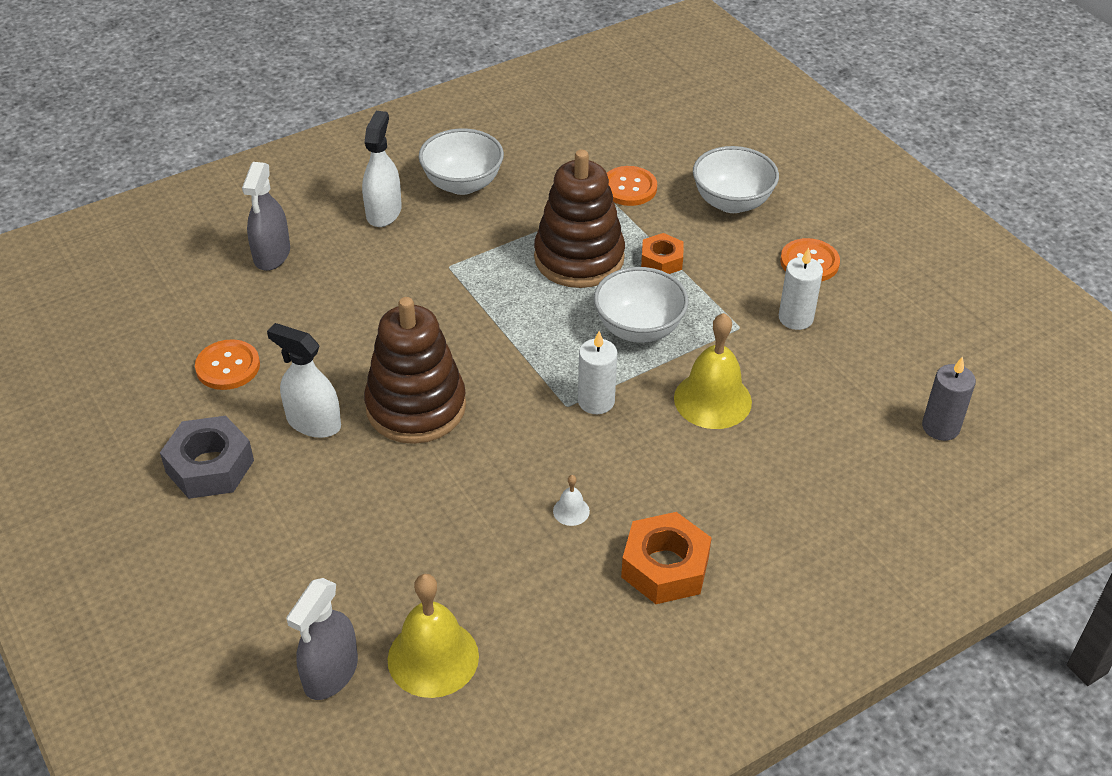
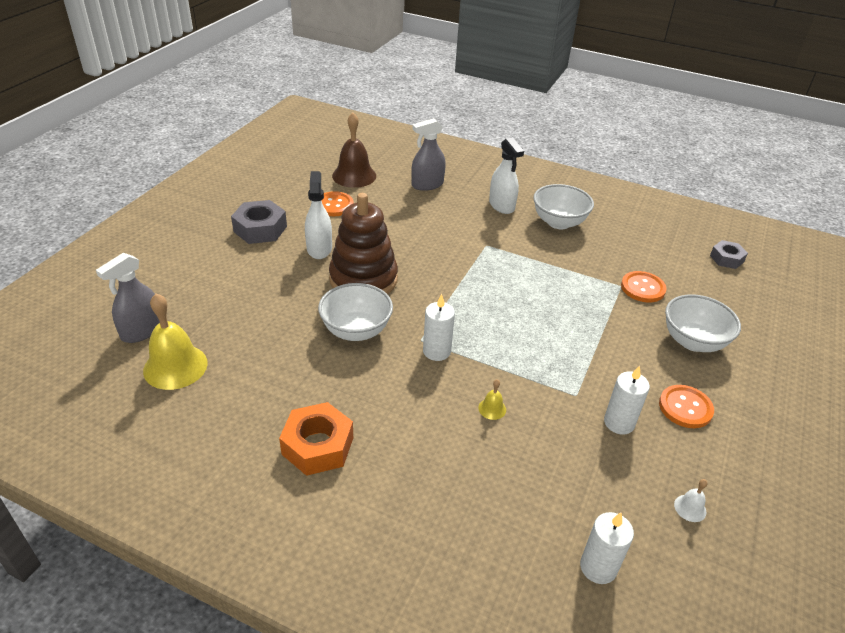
camera: 55 degrees right, 5 degrees down
grey spray bottle [286,578,358,700] -> grey spray bottle turned 45 degrees counterclockwise [96,253,160,343]
white spray bottle [362,111,402,227] -> white spray bottle turned 90 degrees clockwise [489,137,524,214]
brown stacking toy [534,150,625,288] -> none
white bell [553,475,590,526] -> white bell moved to [674,479,708,522]
white bowl [594,267,689,343] -> white bowl moved to [318,283,393,341]
orange nut [641,233,684,274] -> none
yellow bell [674,313,752,429] -> yellow bell [478,379,506,420], size x0.44
grey candle [922,357,976,441] -> white candle [580,512,634,584]
none -> brown bell [332,113,376,188]
none -> grey nut [710,240,748,269]

